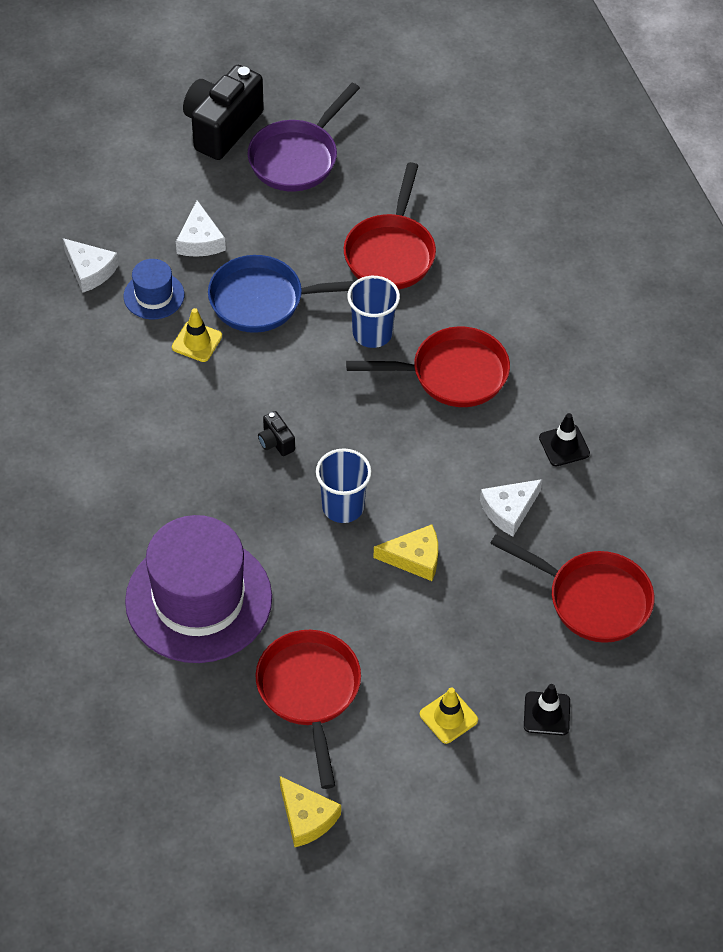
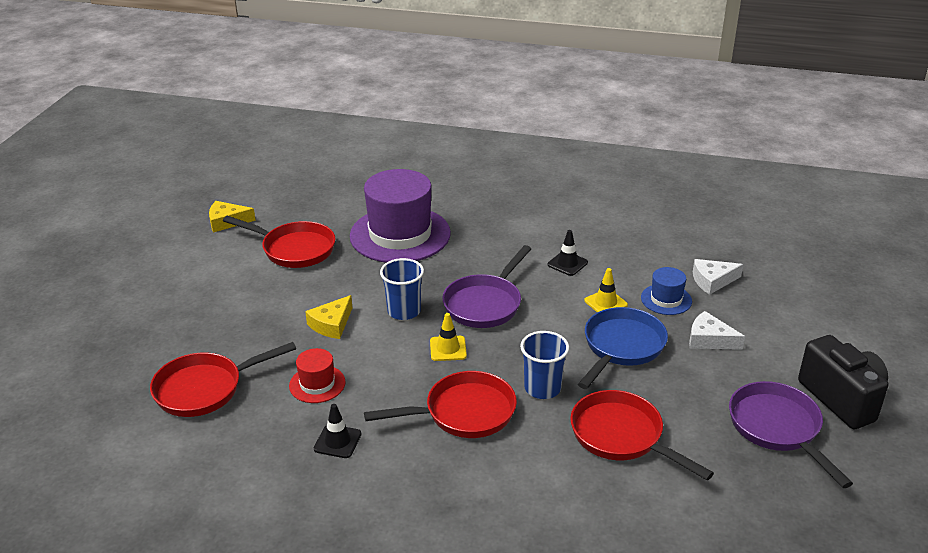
camera: 125 degrees right, 20 degrees down
black camera [258,411,295,456] -> purple pan [442,245,531,328]
red pan [346,326,510,407] -> red pan turned 135 degrees counterclockwise [364,371,517,438]
yellow traffic cone [420,687,478,744] -> yellow traffic cone moved to [430,313,467,361]
white cheese [480,479,542,536] -> red hat [289,348,346,403]
black traffic cone [524,684,570,735] -> black traffic cone moved to [548,230,588,276]

